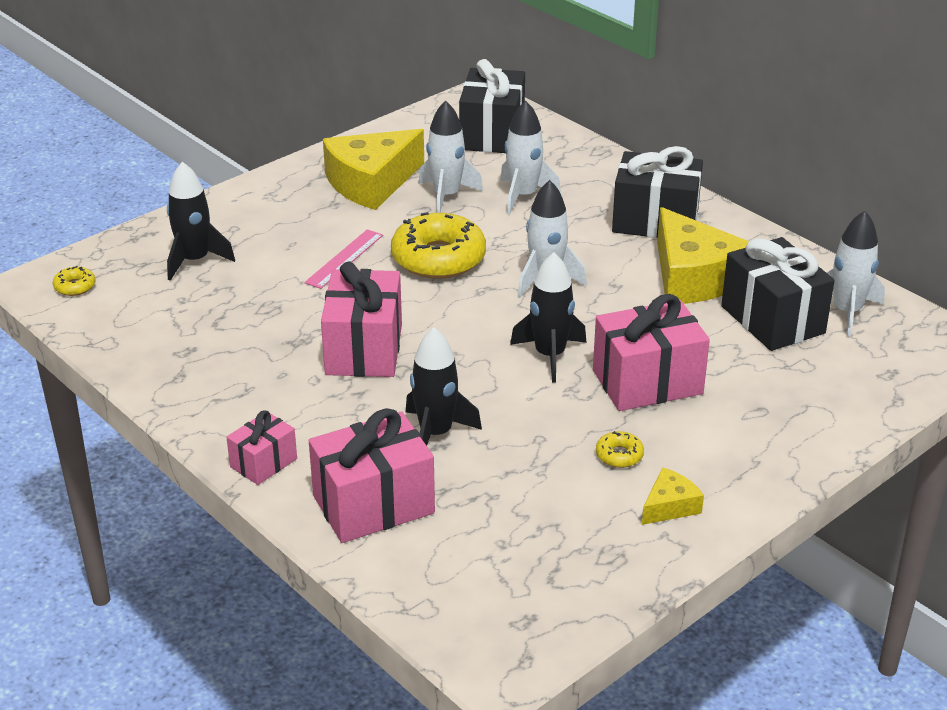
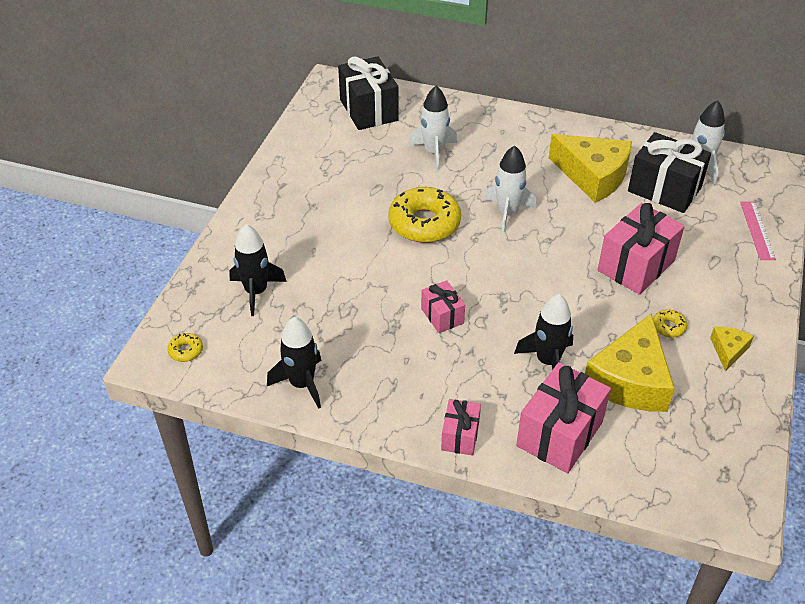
camera: 30 degrees left, 10 degrees up
pink ruler [304,229,383,289] -> pink ruler moved to [740,201,776,260]
pink gift [321,262,402,377] -> pink gift [421,280,465,333], size x0.55
yellow cheese [323,129,424,210] -> yellow cheese moved to [585,314,675,412]
white rocket [419,101,483,213] -> none
black rocket [510,252,587,383] -> black rocket moved to [267,317,321,409]
black gift [612,146,703,238] -> none

